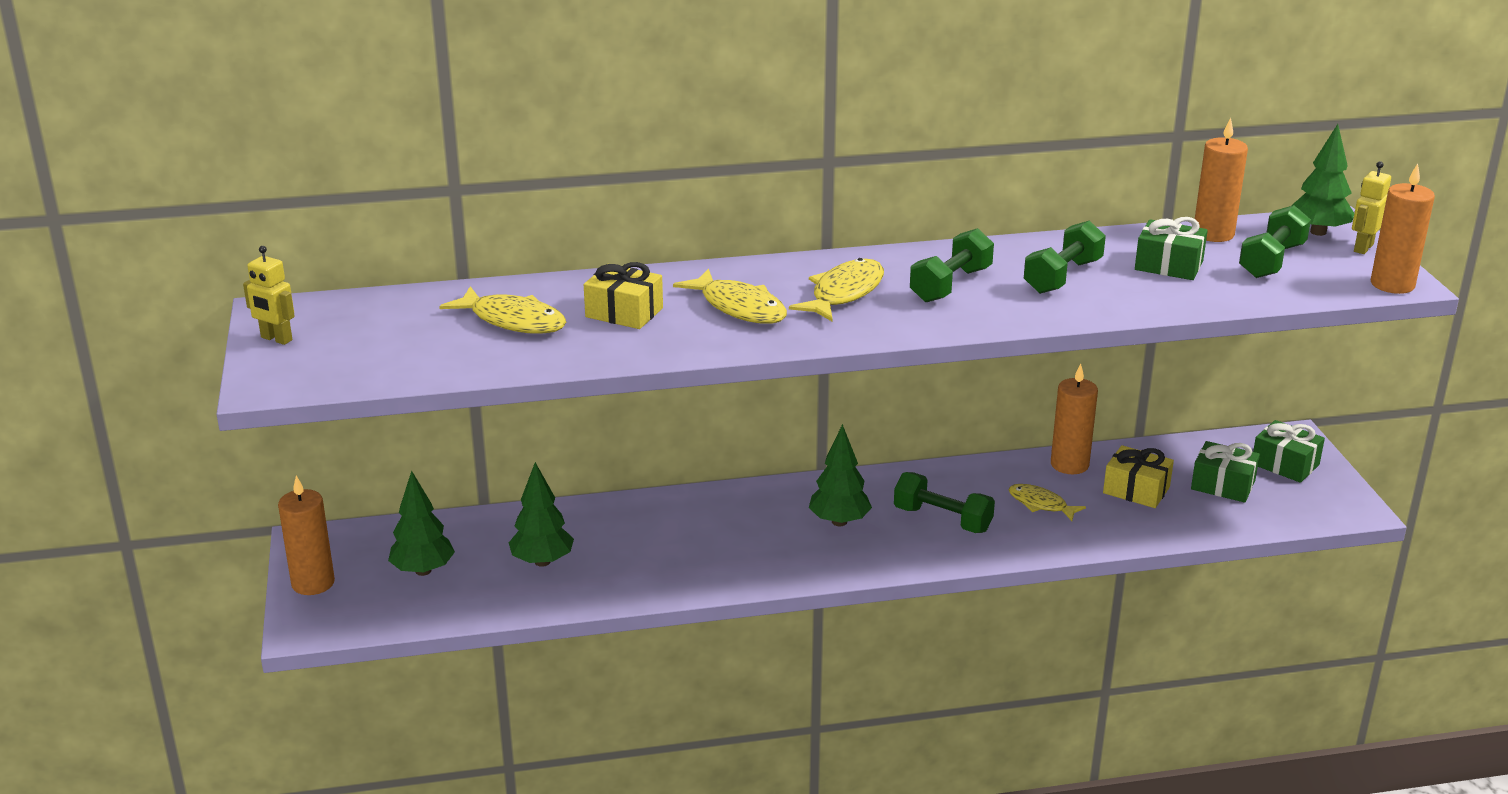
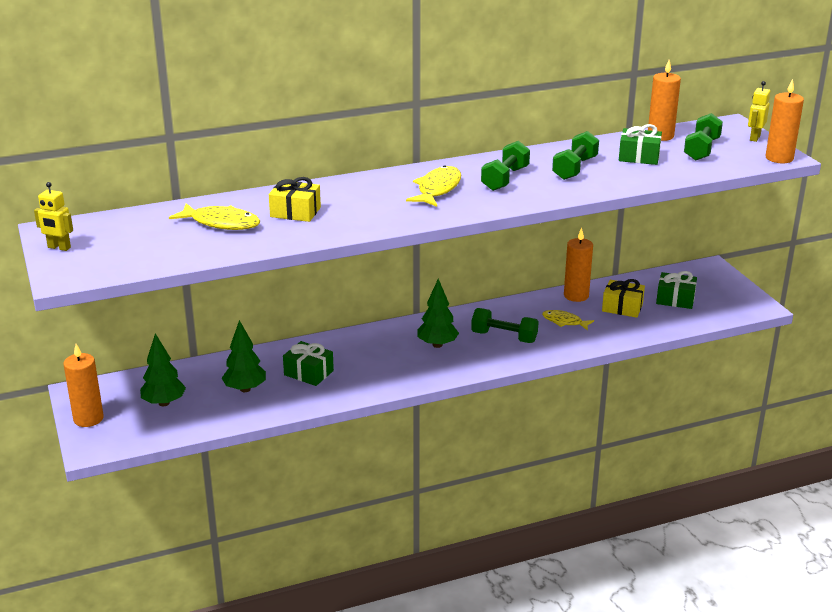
camera: 10 degrees left, 0 degrees up
yellow fish [673,269,787,324] -> none
green gift [1253,420,1325,483] -> green gift moved to [283,341,334,386]
green tree [1291,124,1354,236] -> none

